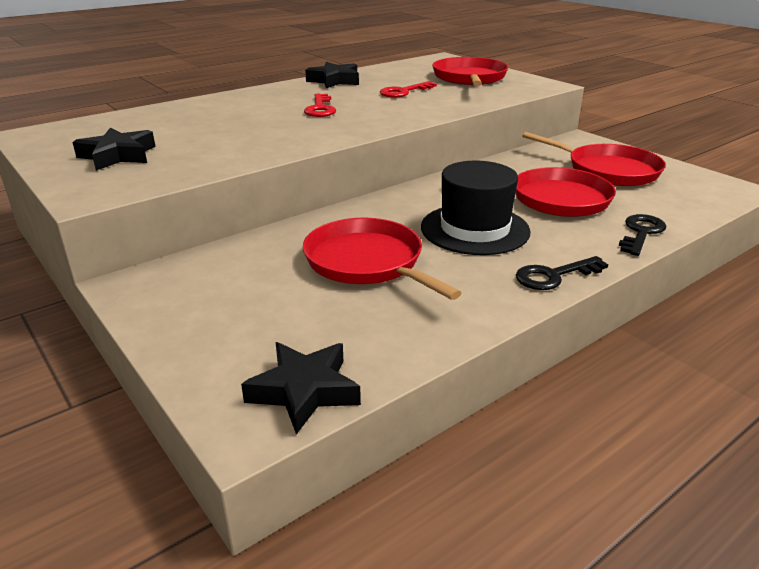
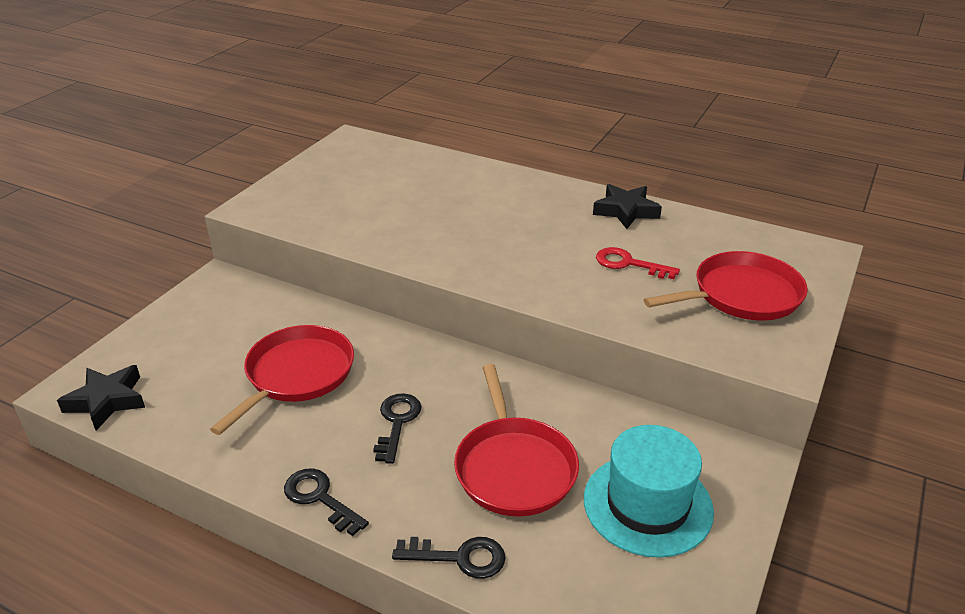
camera: 65 degrees right, 5 degrees up
black star [73,128,156,171] -> none
red key [304,94,336,117] -> none
black hat [421,161,531,255] -> black key [373,393,422,464]
red pan [522,132,666,186] -> turquoise hat [584,425,714,558]

